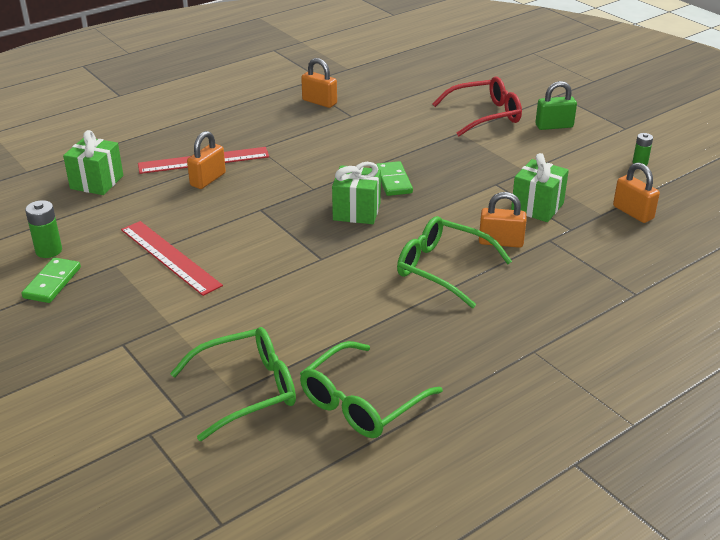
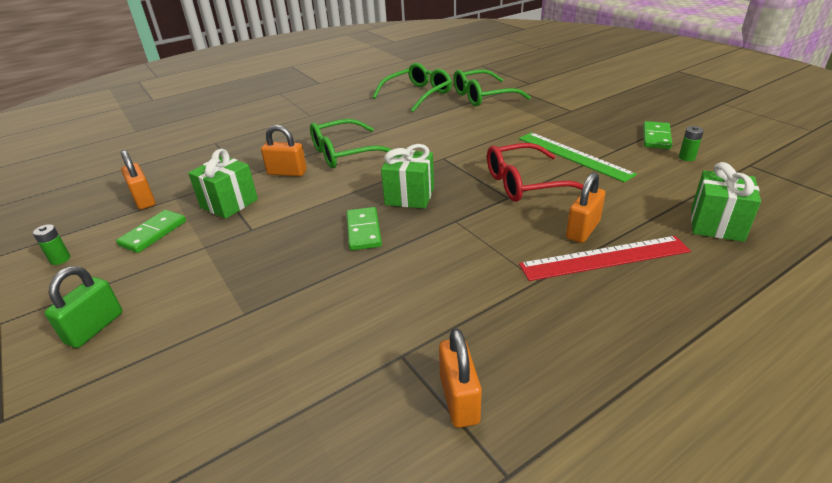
camera: 175 degrees left, 0 degrees up
green battery [25,200,62,258] -> green battery [679,126,704,161], size x0.67
red ruler [121,221,223,296] -> green ruler [519,132,637,183]
orange padlock [301,58,337,108] -> orange padlock turned 45 degrees clockwise [439,328,482,428]
green glasses [397,216,512,308] -> green glasses turned 120 degrees clockwise [310,119,392,168]
red glasses [433,77,522,136] -> red glasses moved to [487,143,583,202]
green padlock [535,81,577,130] -> green padlock turned 60 degrees counterclockwise [45,266,122,348]
none -> green domino [116,210,186,253]

